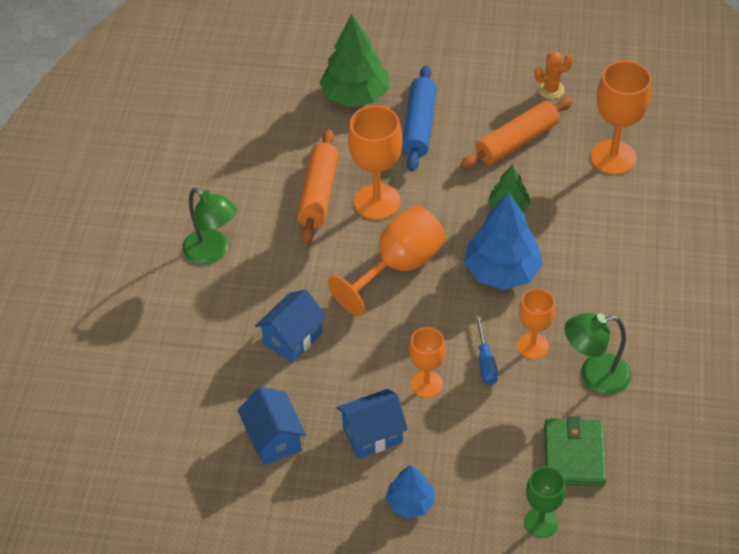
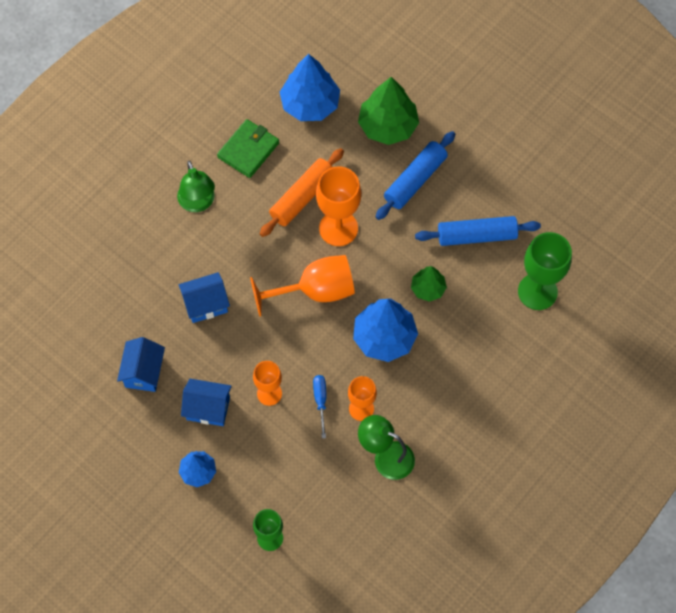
camera: 30 degrees right, 15 degrees up
orange rolling pin [460,97,573,169] -> blue rolling pin [415,216,541,246]
blue screwdriver [475,315,498,385] -> blue screwdriver turned 150 degrees clockwise [313,375,326,439]
orange cactus [534,52,573,99] -> none
green wallet [544,416,606,486] -> green wallet moved to [217,119,279,178]
orange goblet [590,61,651,175] -> green goblet [518,232,572,310]
none -> blue tree [280,54,340,121]

